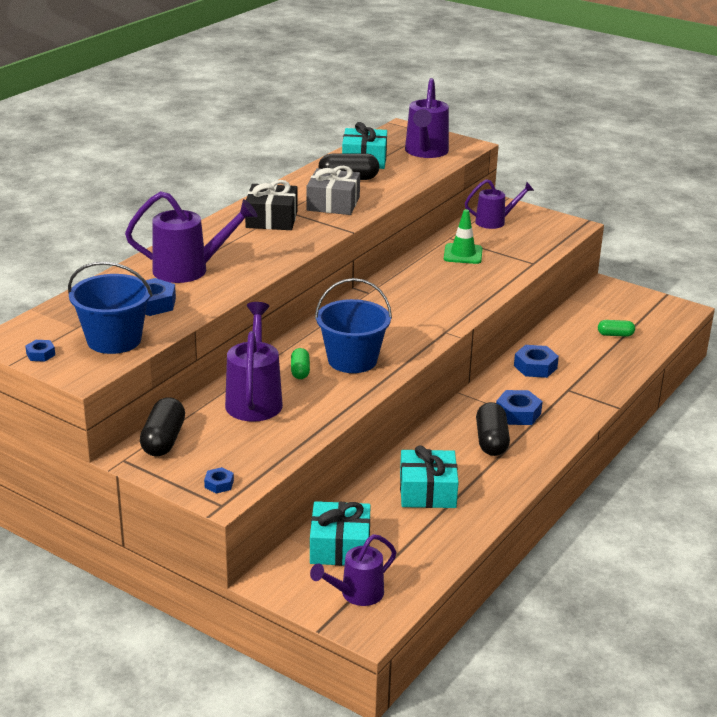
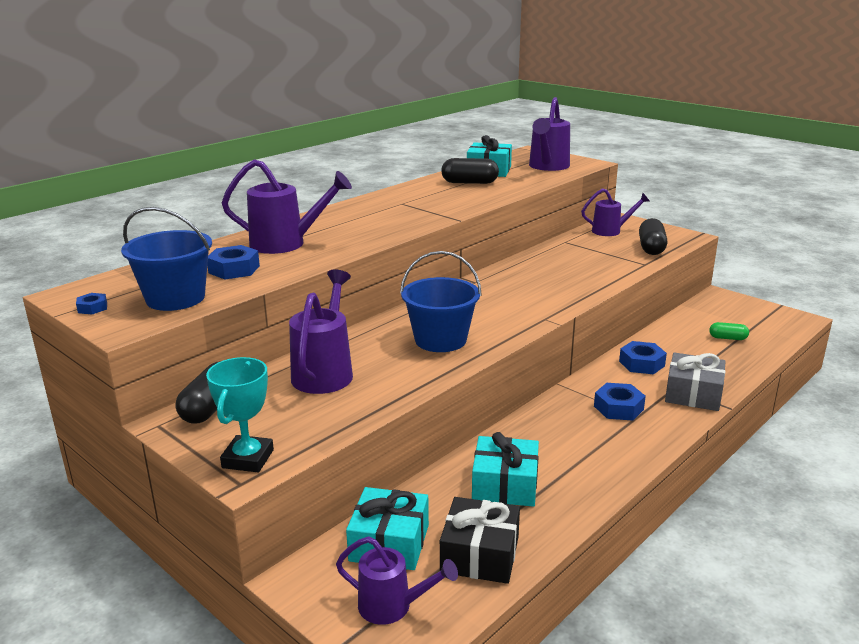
camera: 10 degrees right, 5 degrees down
blue nut [204,467,234,494] -> turquoise trophy [206,357,274,472]
black gift [245,180,298,230] -> black gift moved to [440,497,520,584]
green capsule [291,348,310,379] -> none
grey gift [306,166,360,215] -> grey gift moved to [665,352,726,411]
purple watering can [310,534,396,606] -> purple watering can turned 135 degrees counterclockwise [336,536,458,625]
green traffic cone [444,209,483,264] -> none
black capsule [476,402,510,456] -> black capsule moved to [639,218,667,255]

